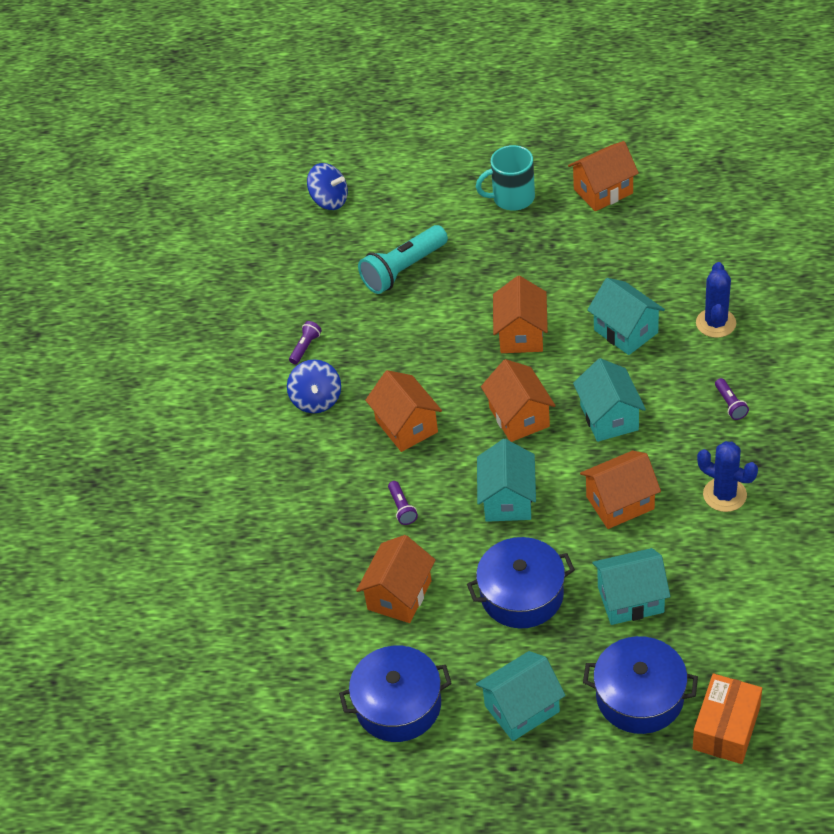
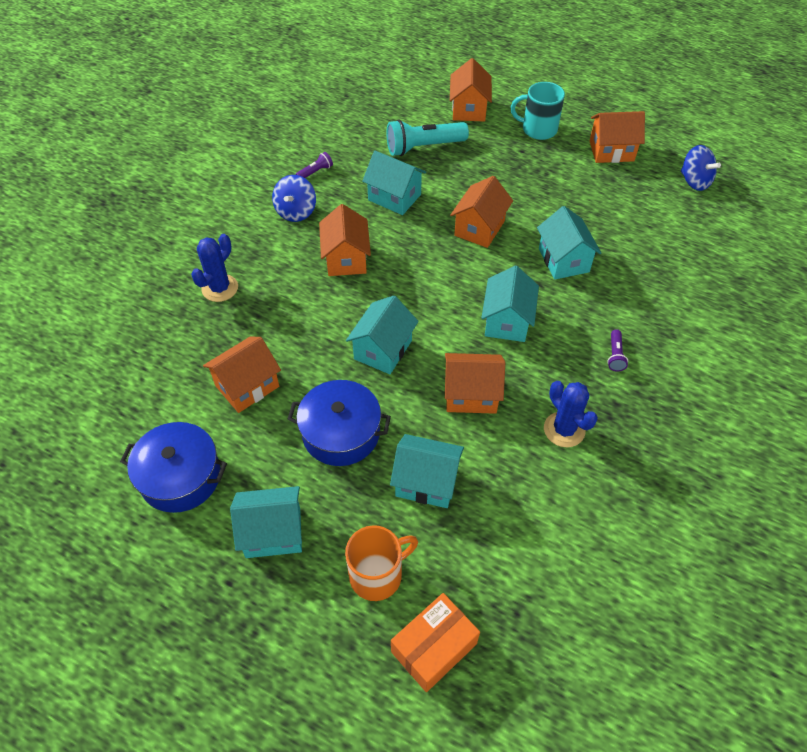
camera: 20 degrees right, 5 degrees up
blue spinning top [307,163,348,210] -> blue spinning top moved to [681,145,721,191]
purple flashlight [388,481,418,525] -> none
orange house [481,359,556,442] -> orange house moved to [450,58,492,122]
blue pot [583,636,698,734] -> orange mug [345,525,418,601]
blue cactus [696,262,736,338] -> blue cactus moved to [191,234,238,302]
none -> turquoise house [362,151,426,215]

